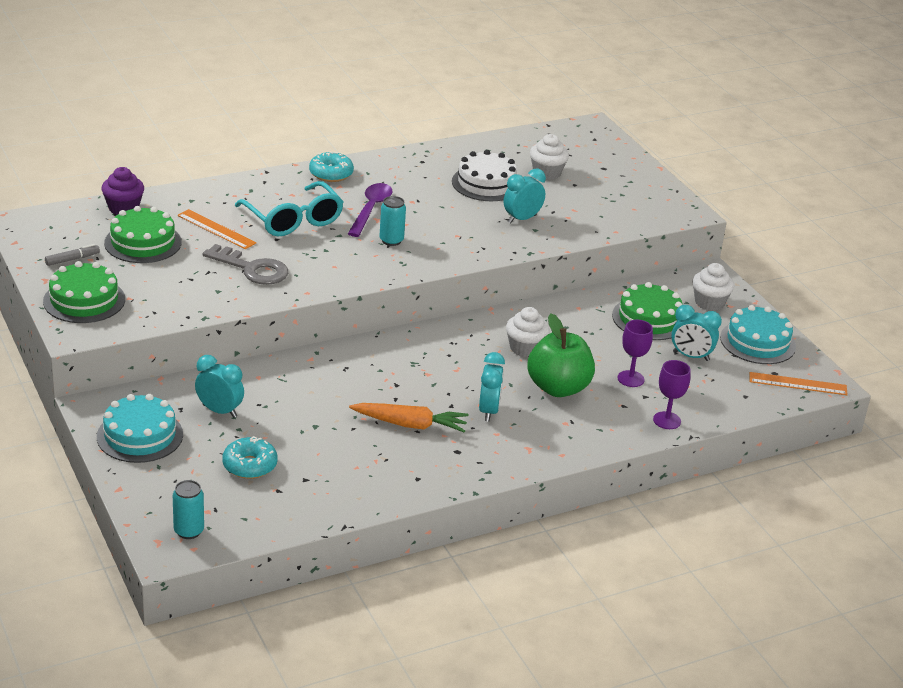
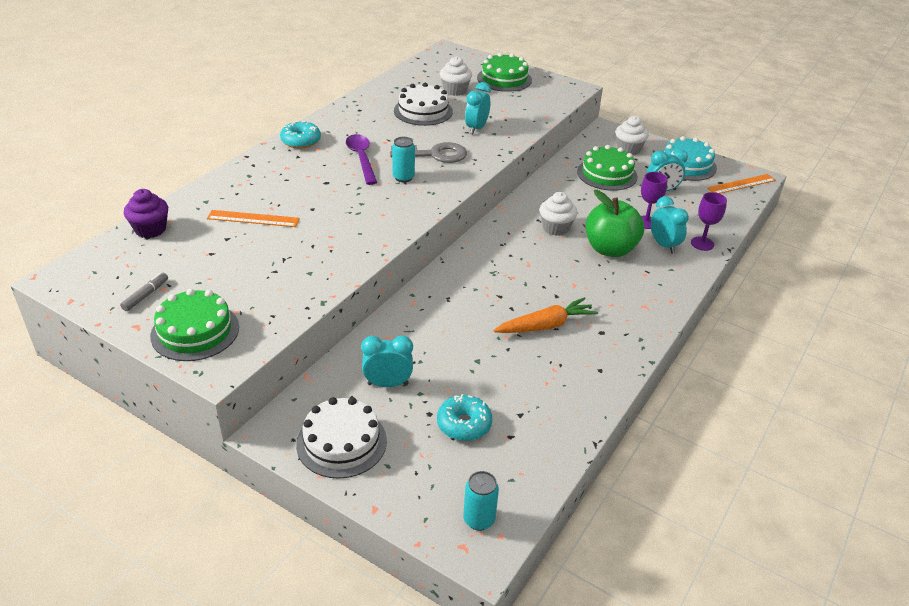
camera: 30 degrees left, 5 degrees up
turquoise cake [97,394,183,463] -> white cake [296,397,387,479]
green cake [104,206,182,263] -> green cake moved to [477,53,532,92]
grey key [203,244,288,285] -> grey key moved to [390,142,467,163]
turquoise glasses [235,181,343,237] -> none
turquoise clock [479,352,505,422] -> turquoise clock moved to [651,196,689,254]

